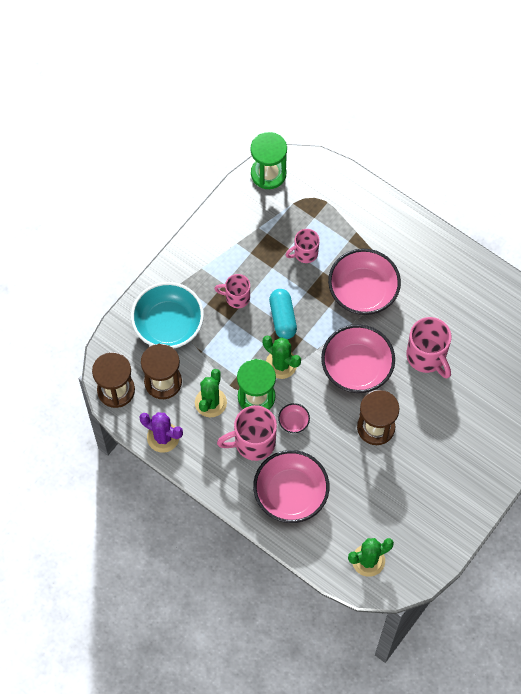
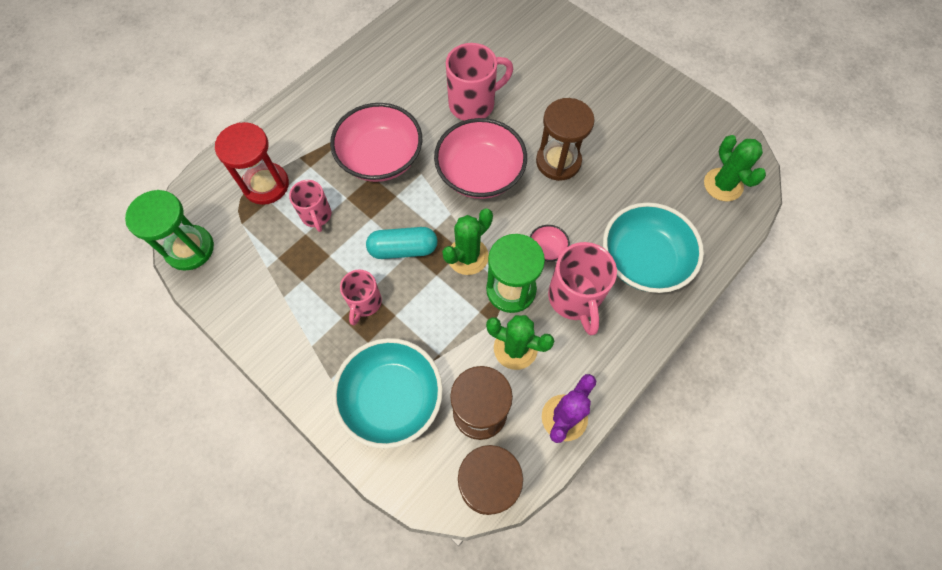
camera: 85 degrees left, 0 degrees up
pink bowl [253,450,329,523] -> turquoise bowl [603,202,704,293]
none -> red hourglass [215,122,289,205]

